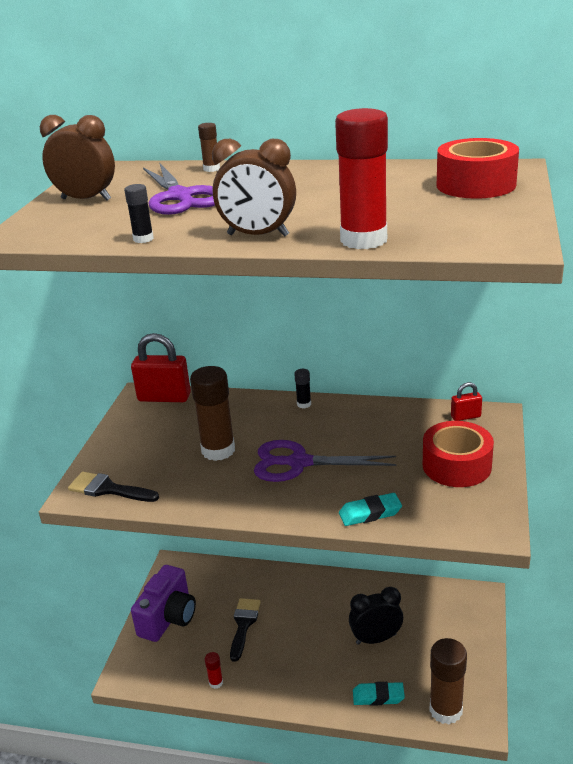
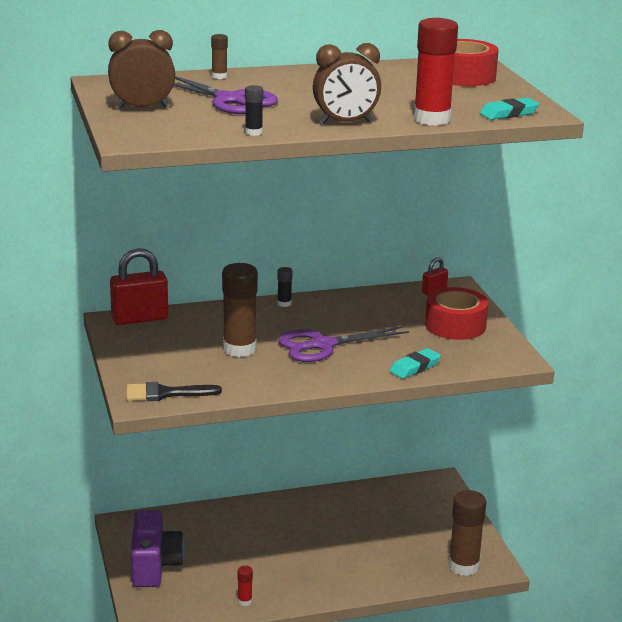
camera: 30 degrees left, 5 degrees down
black brush [230,598,261,662] -> none
black clock [349,587,403,645] -> none
turquoise eraser [353,682,405,706] -> turquoise eraser moved to [480,98,539,120]

